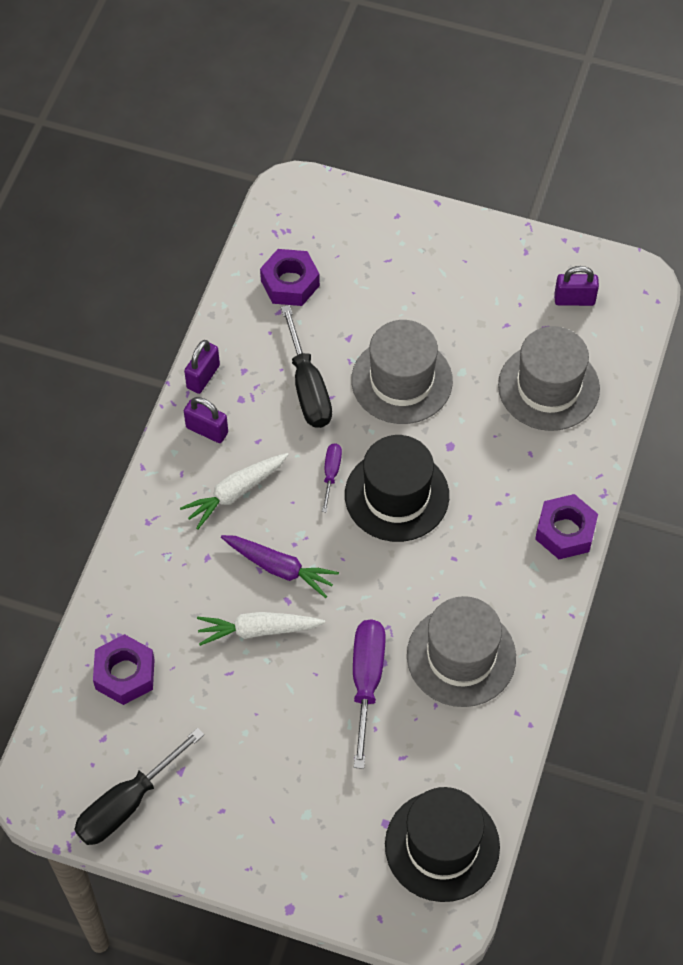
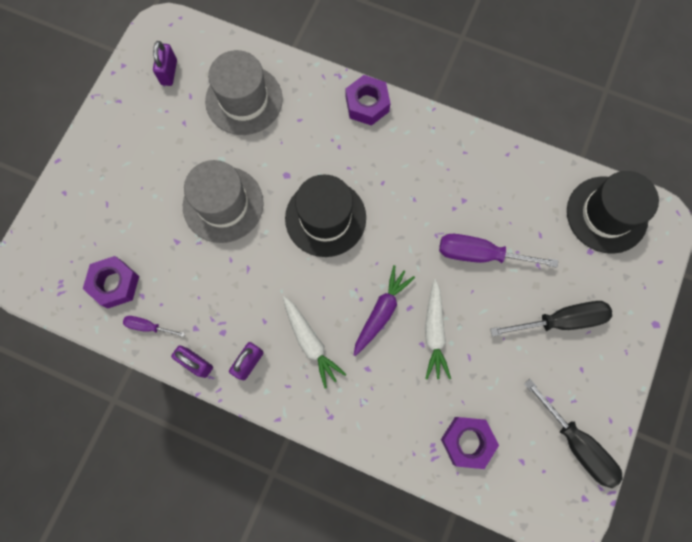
camera: 85 degrees left, 15 degrees up
black screwdriver [281,305,332,428] -> black screwdriver moved to [490,301,612,337]
purple screwdriver [322,443,342,512] -> purple screwdriver moved to [123,316,185,337]
grey hat [407,596,516,707] -> none

